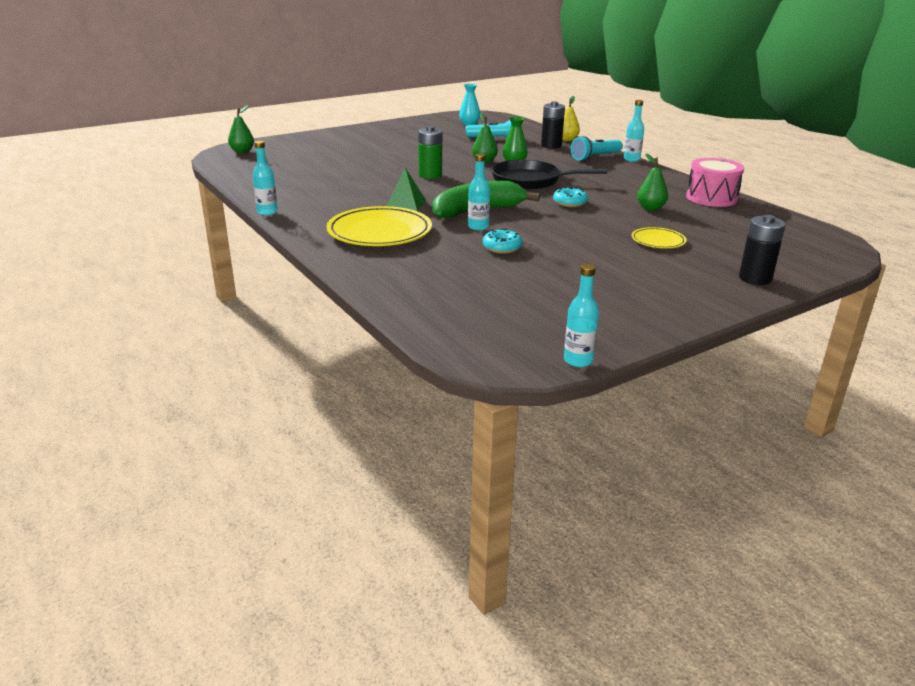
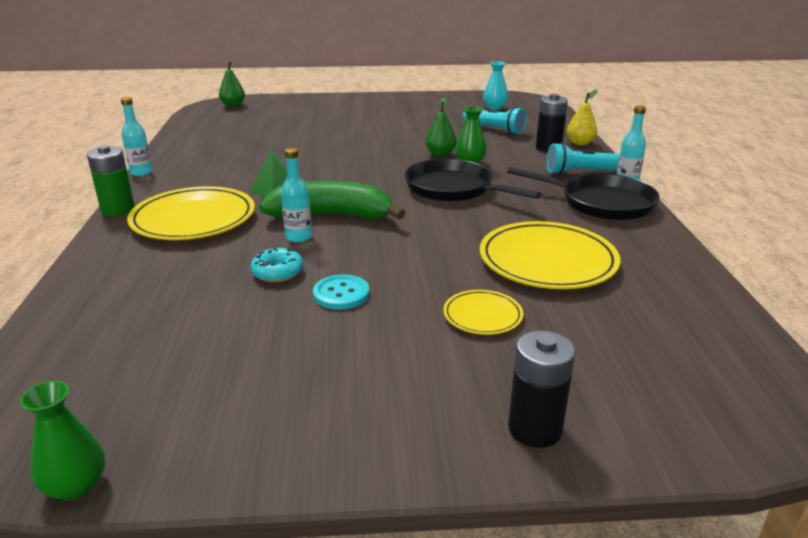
camera: 30 degrees right, 0 degrees up
green battery [418,126,442,179] -> green battery moved to [87,145,135,216]
turquoise donut [553,187,588,207] -> none
turquoise bottle [564,264,599,367] -> green vase [20,381,105,501]
green pear [637,154,668,211] -> yellow plate [480,221,621,289]
pink drum [686,158,744,207] -> none
none -> turquoise button [313,274,369,310]
none -> black pan [507,167,660,220]

